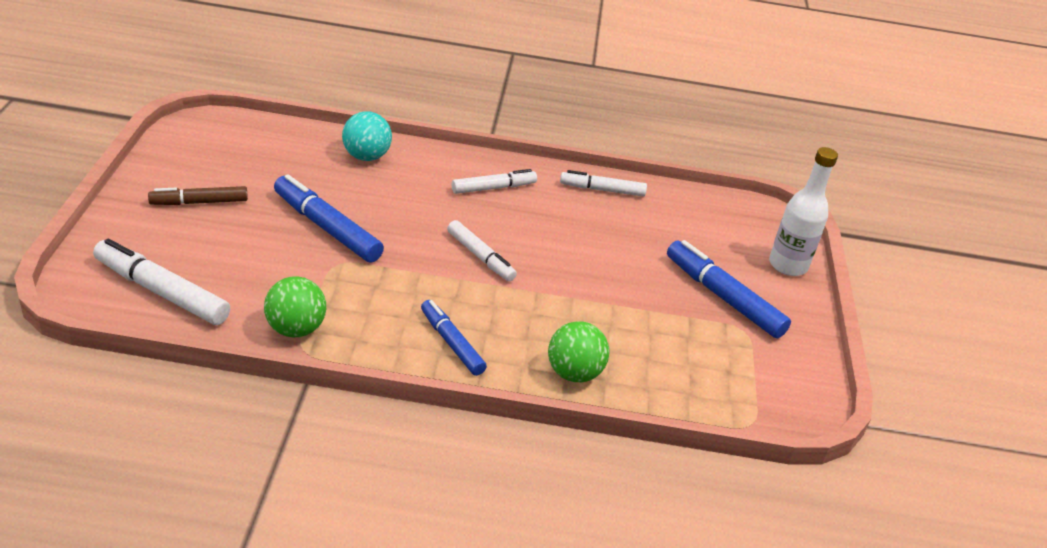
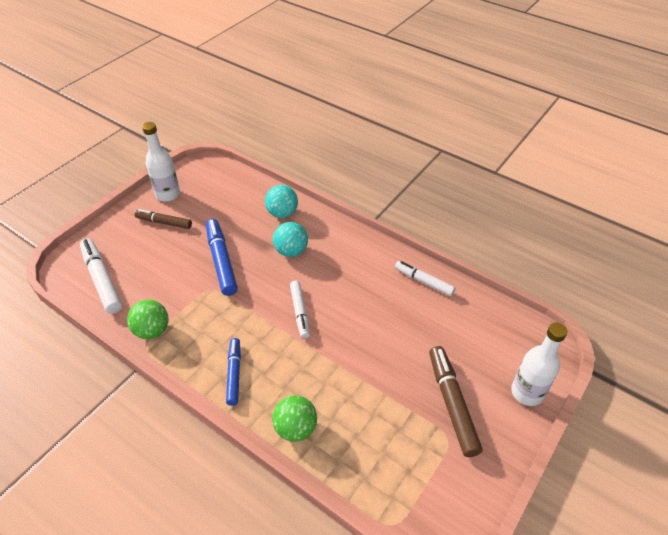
camera: 35 degrees right, 10 degrees up
white marker [452,169,537,194] -> none
blue marker [667,240,791,338] -> brown marker [429,346,482,457]
none -> white bottle [142,122,180,202]
none -> turquoise ball [273,222,308,257]

